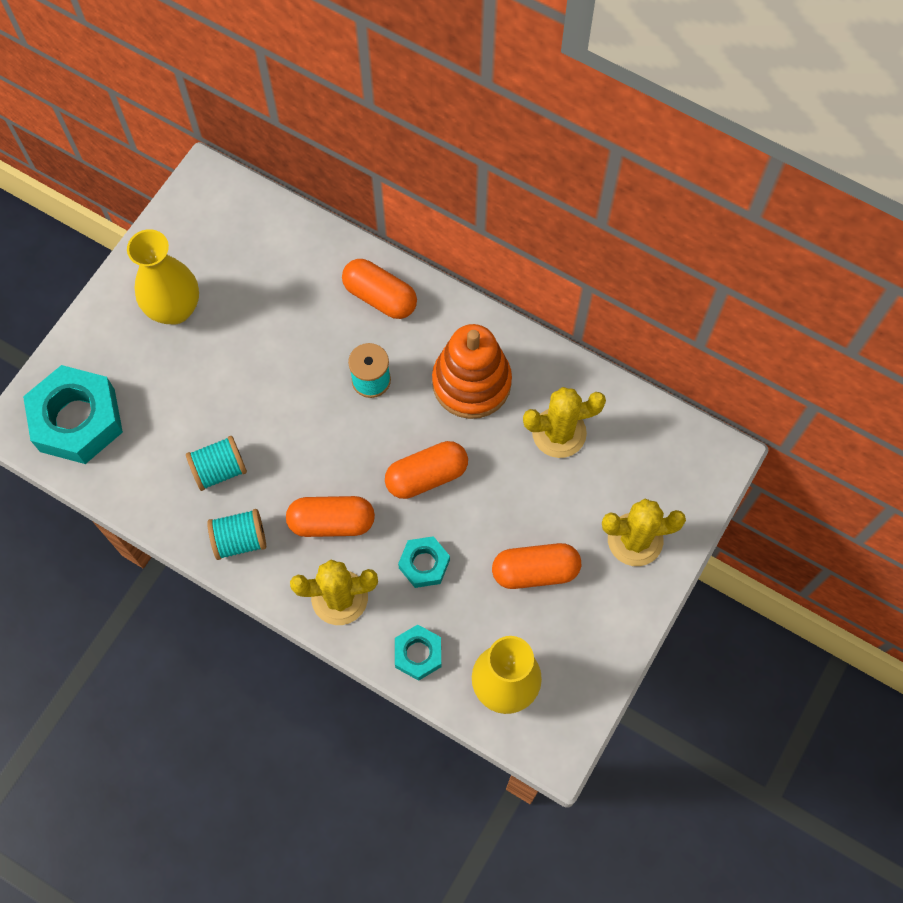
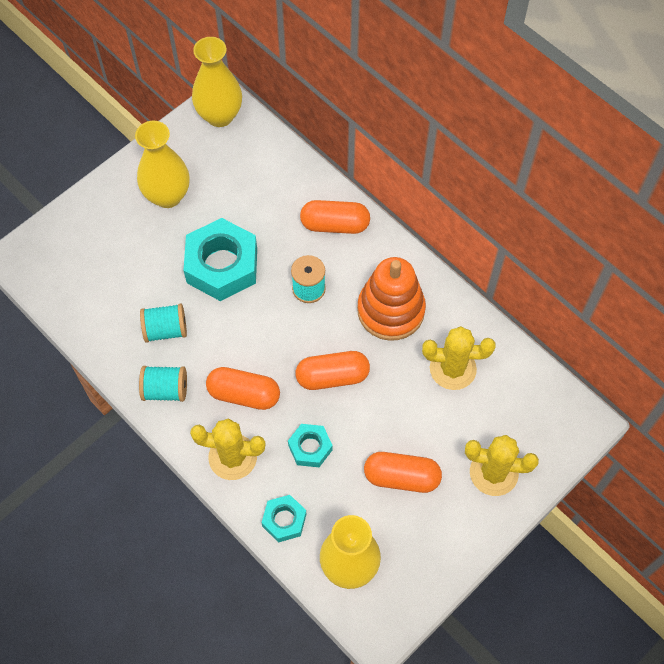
camera: 15 degrees right, 5 degrees down
turquoise nut [23,365,123,464] -> turquoise nut moved to [183,218,257,301]
orange capsule [342,259,417,319] -> orange capsule turned 45 degrees counterclockwise [300,200,370,234]
none -> yellow vase [192,37,242,127]

